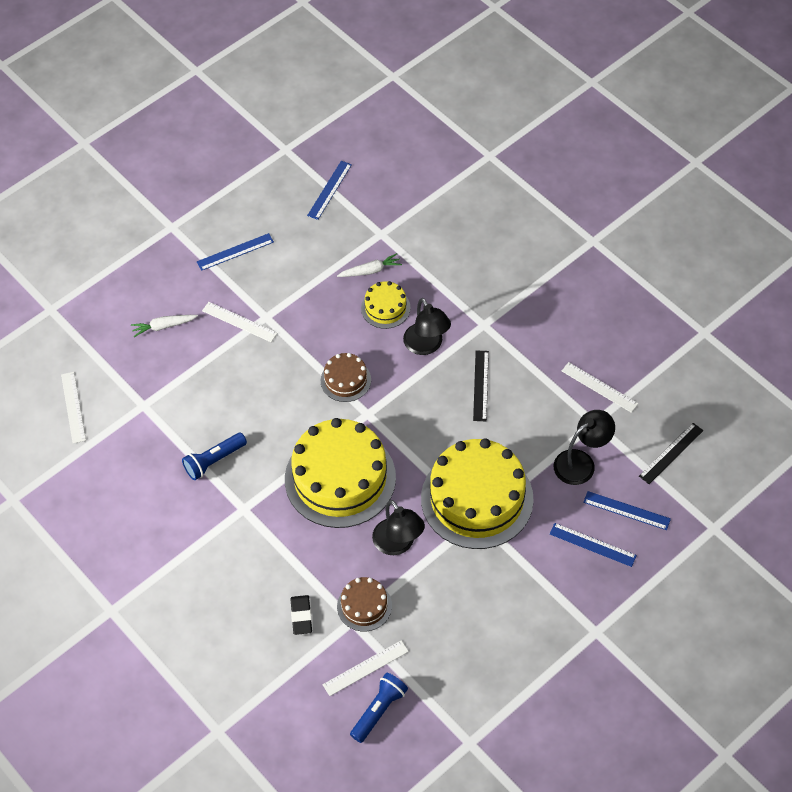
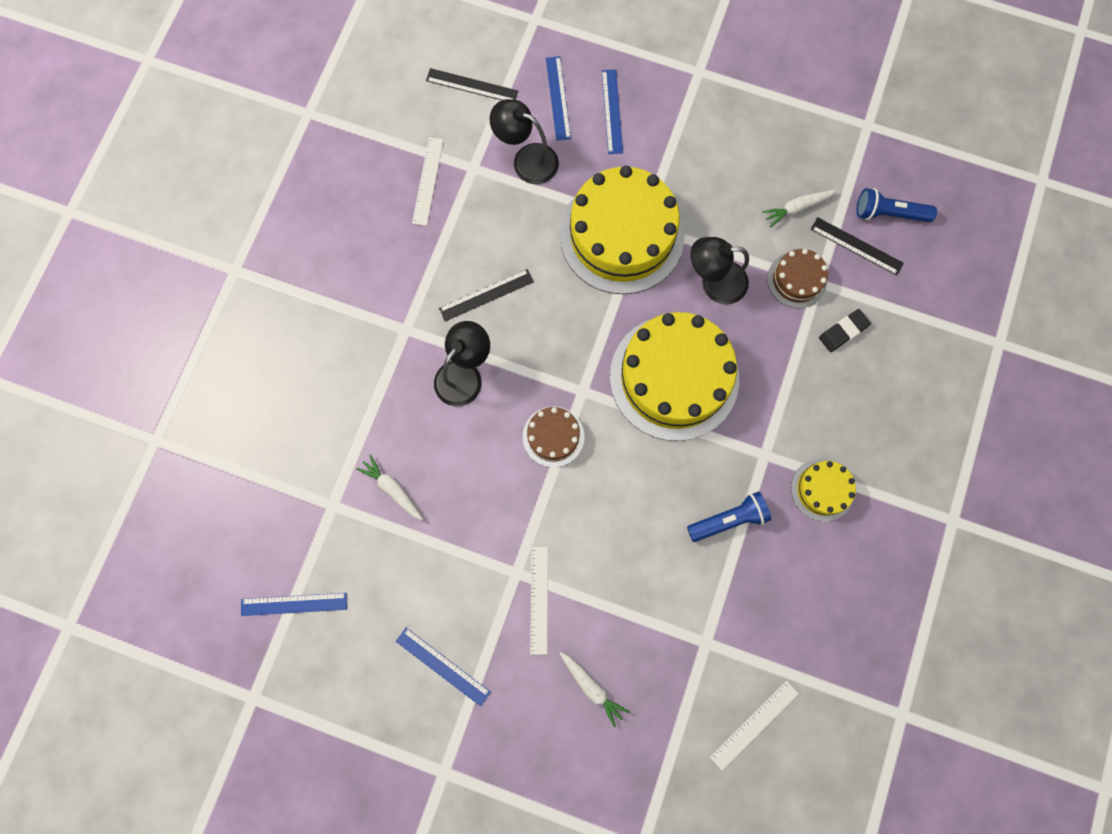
camera: 120 degrees left, 20 degrees up
blue flashlight [182,433,247,480] -> blue flashlight turned 45 degrees counterclockwise [687,491,771,542]
white ruler [323,640,409,696] -> black ruler [811,217,904,275]
yellow cake [361,281,410,329] -> yellow cake moved to [791,459,856,521]
black lamp [372,500,425,555] -> black lamp turned 120 degrees counterclockwise [690,237,749,304]
none -> white carrot [762,189,837,227]

